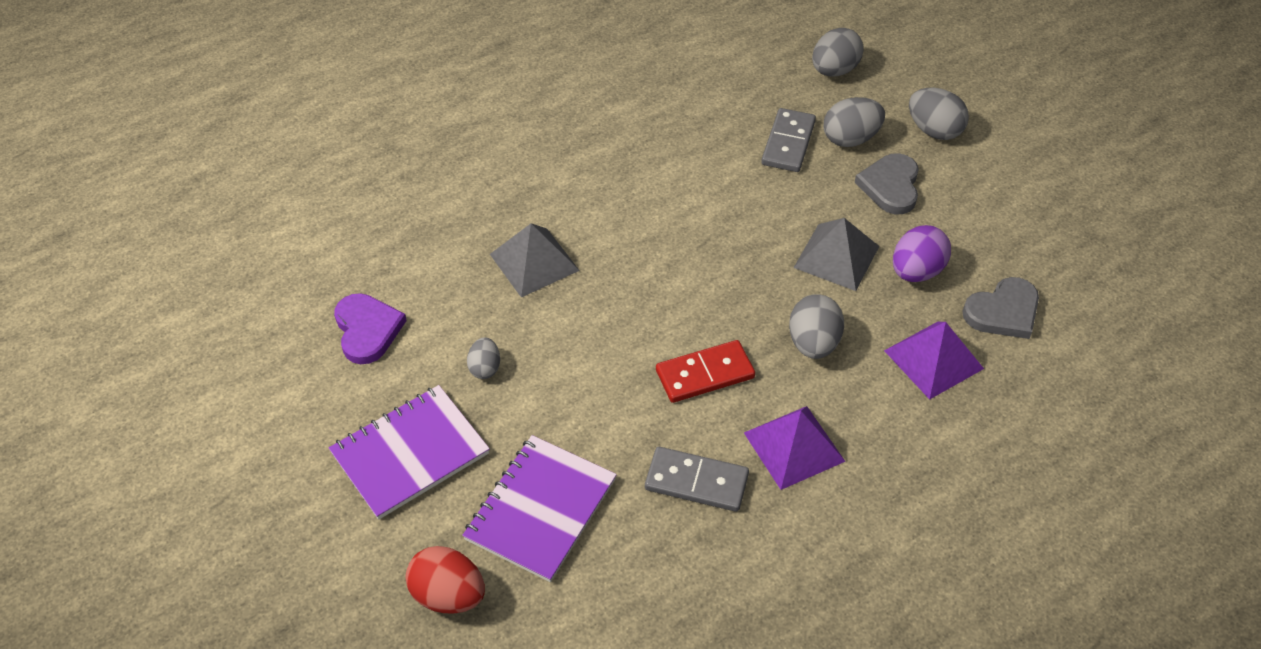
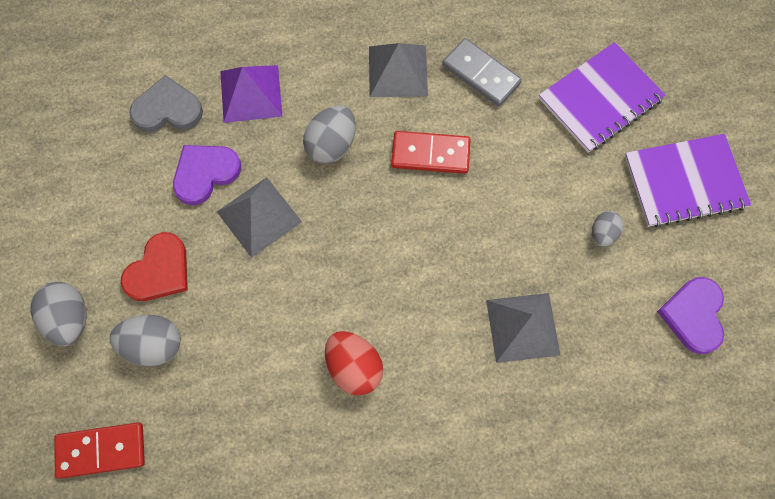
camera: 155 degrees left, 20 degrees up
red egg [405,546,485,613] -> red egg moved to [325,331,383,396]
purple pyramid [744,406,846,490] -> grey pyramid [369,43,428,97]
grey domino [761,108,816,172] -> none
grey egg [812,28,864,77] -> red domino [54,422,145,479]
grey heart [855,153,919,214] -> red heart [121,232,188,301]
purple egg [893,225,951,282] -> purple heart [173,145,241,205]

